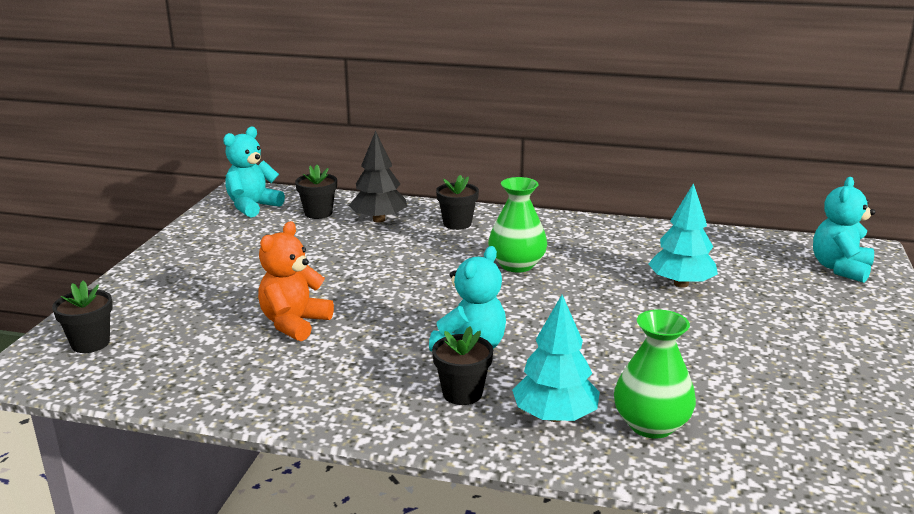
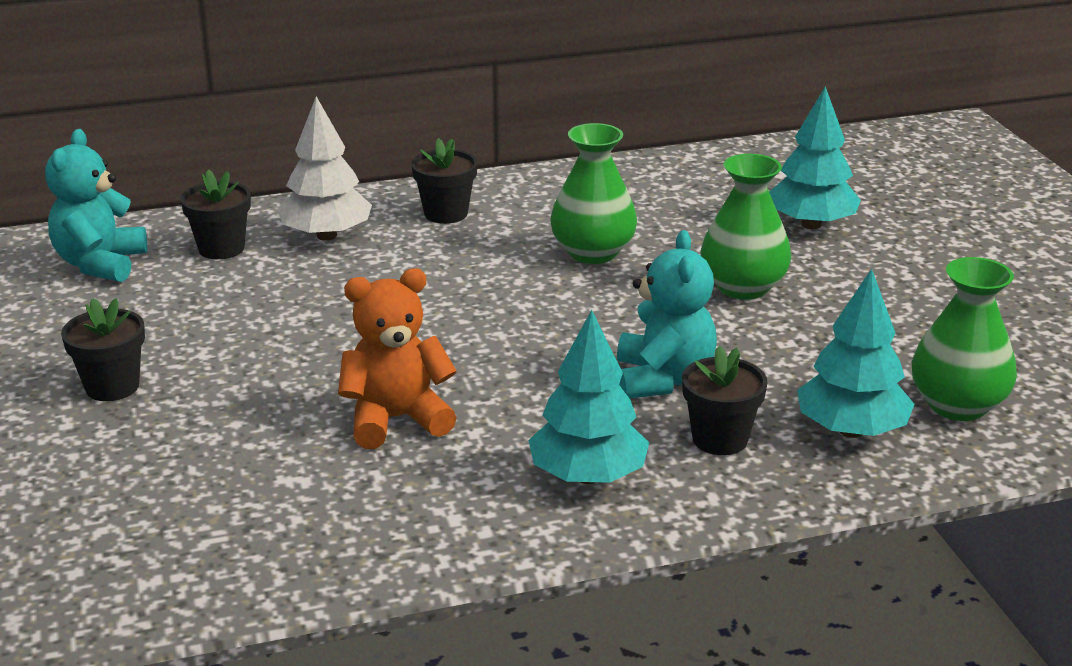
camera: 30 degrees left, 5 degrees up
black flower pot [52,280,113,353] -> black flower pot moved to [61,298,145,401]
orange teddy bear [258,221,334,341] -> orange teddy bear turned 75 degrees clockwise [338,268,457,449]
black tree [349,130,407,223] -> white tree [277,96,372,241]
turquoise teddy bear [813,177,875,283] -> none
none -> turquoise tree [528,310,649,484]
none -> green vase [700,154,791,300]

